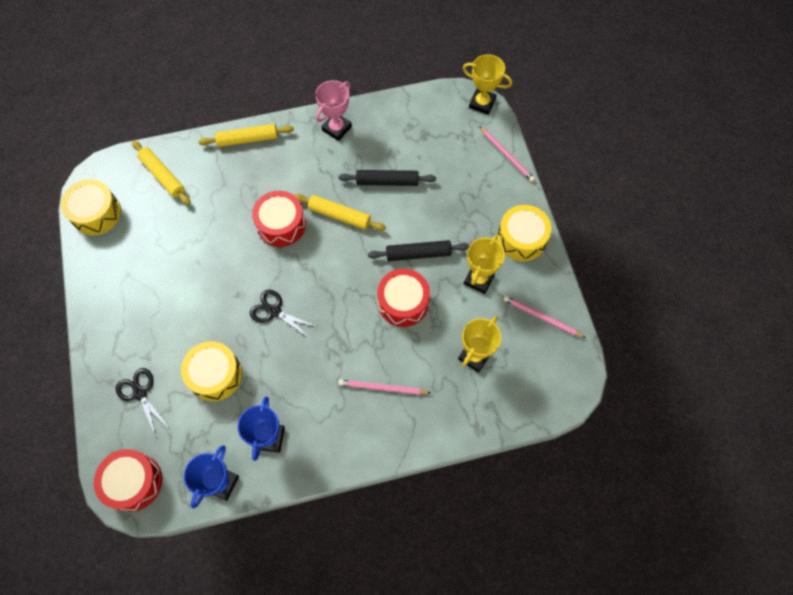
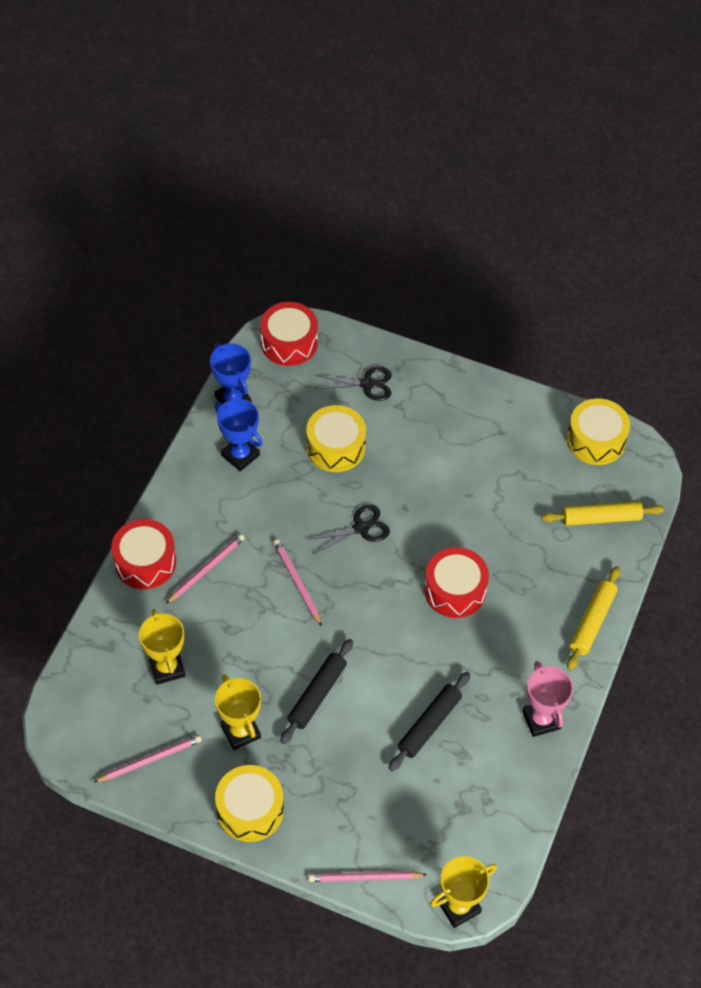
camera: 125 degrees right, 10 degrees down
yellow rolling pin [294,194,386,231] -> none
red drum [377,269,430,327] -> red drum moved to [111,519,176,589]
none -> pink pencil [273,539,322,626]

